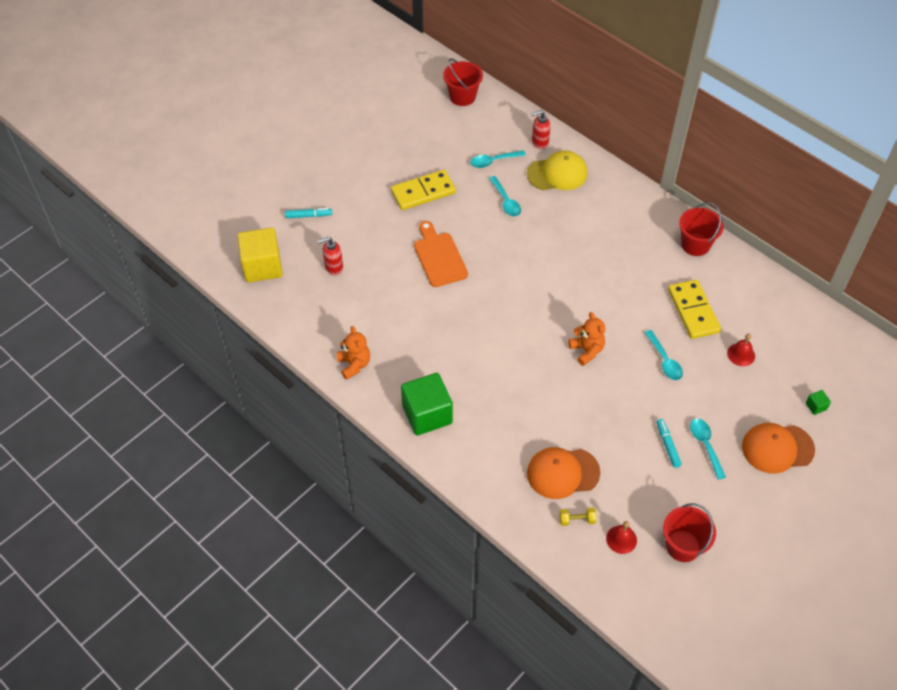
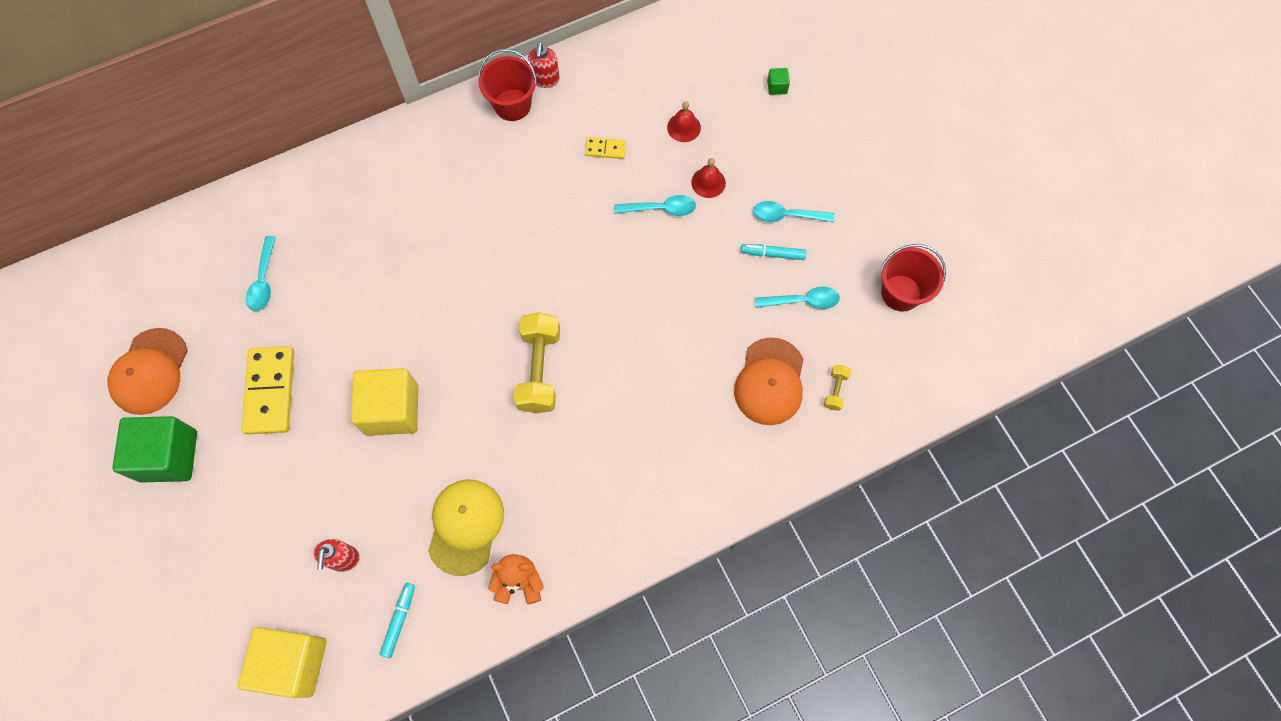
camera: 70 degrees left, 15 degrees up
turquoise marker [285,208,332,218] -> turquoise marker moved to [380,583,415,658]
green cube [401,373,453,436] -> green cube moved to [112,416,197,483]
orange cutting board [414,221,468,287] -> yellow cube [351,368,418,436]
red bucket [443,58,483,106] -> none
turquoise spoon [489,176,521,217] -> turquoise spoon moved to [755,286,840,309]
yellow cap [527,151,588,190] -> yellow cap moved to [428,479,504,576]
red soap dispenser [531,110,551,149] -> red soap dispenser moved to [528,42,560,88]
orange teddy bear [569,312,605,366] -> none
red bell [606,521,637,554] -> red bell moved to [691,158,726,198]
yellow domino [668,280,721,339] -> yellow domino [585,137,626,159], size x0.49
orange cap [742,423,815,474] -> orange cap moved to [107,328,188,415]
none -> yellow dumbbell [514,312,560,413]

